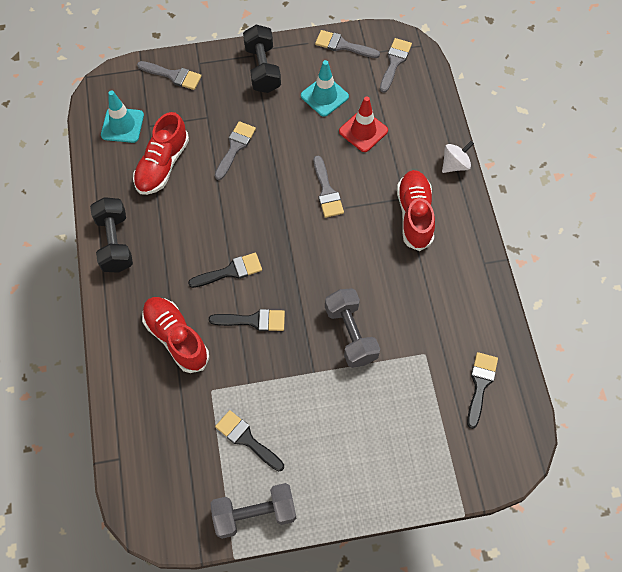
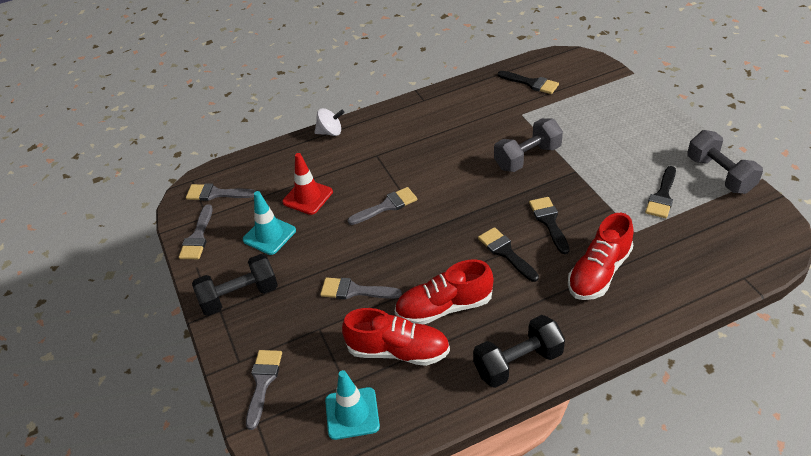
camera: 100 degrees left, 20 degrees down
red shoe [397,170,435,251] -> red shoe moved to [394,259,493,324]
white spinning top [442,141,474,173] -> white spinning top turned 135 degrees clockwise [314,108,344,136]
black brush [467,352,498,429] -> black brush turned 150 degrees counterclockwise [498,71,559,94]

